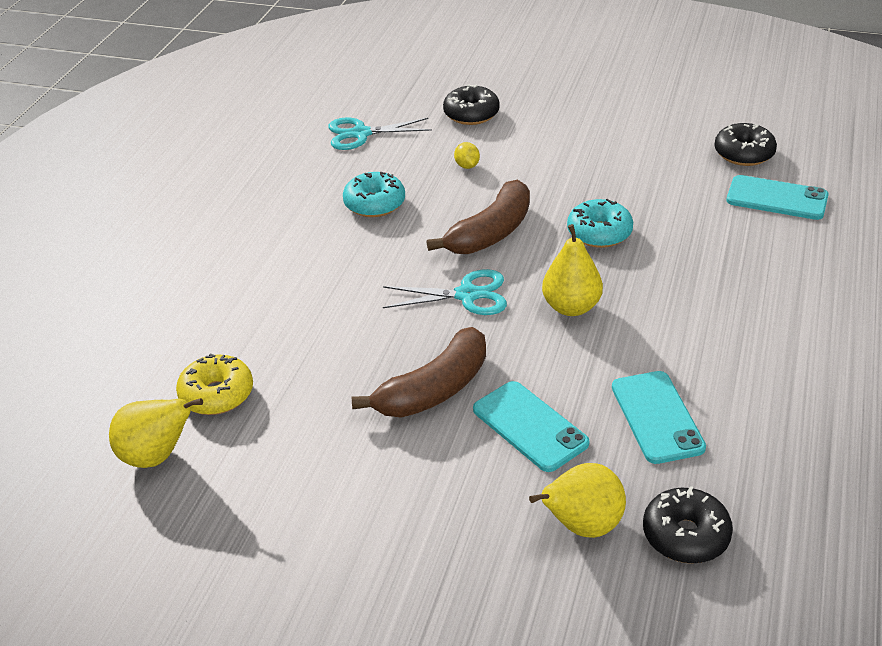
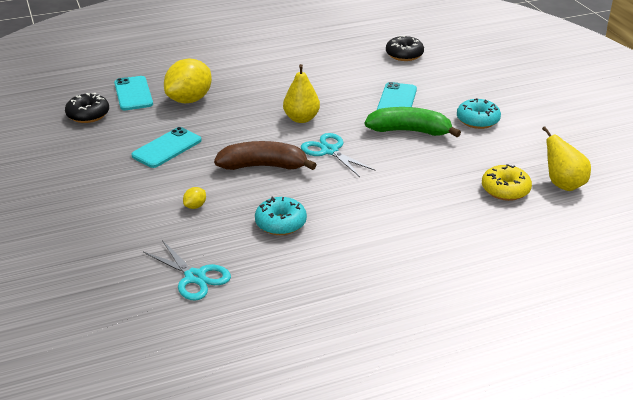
camera: 130 degrees left, 5 degrees down
brown banana [352,327,486,418] -> green banana [365,107,461,137]
black donut [443,85,500,125] -> none
yellow pear [529,463,626,538] -> none
turquoise donut [567,199,633,248] -> turquoise donut moved to [457,98,501,129]
turquoise phone [612,371,706,464] -> turquoise phone moved to [131,127,202,168]
none -> yellow lemon [164,59,212,103]

